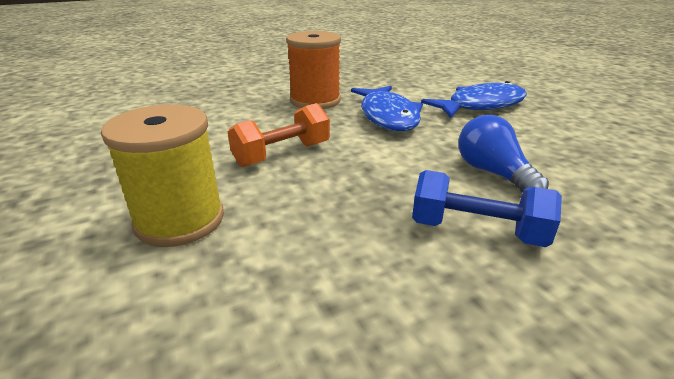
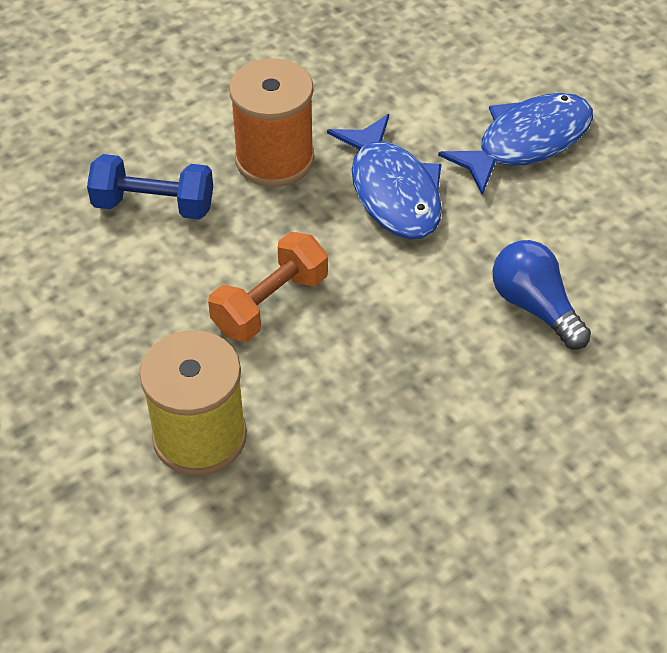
camera: 10 degrees left, 20 degrees up
blue dumbbell [412,170,562,247] -> blue dumbbell moved to [87,154,213,219]

